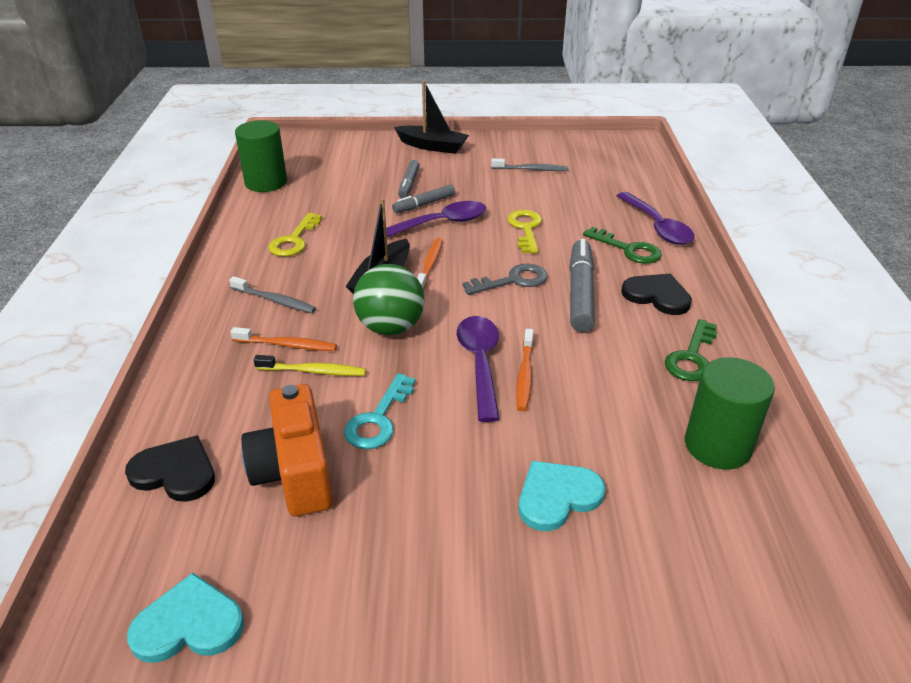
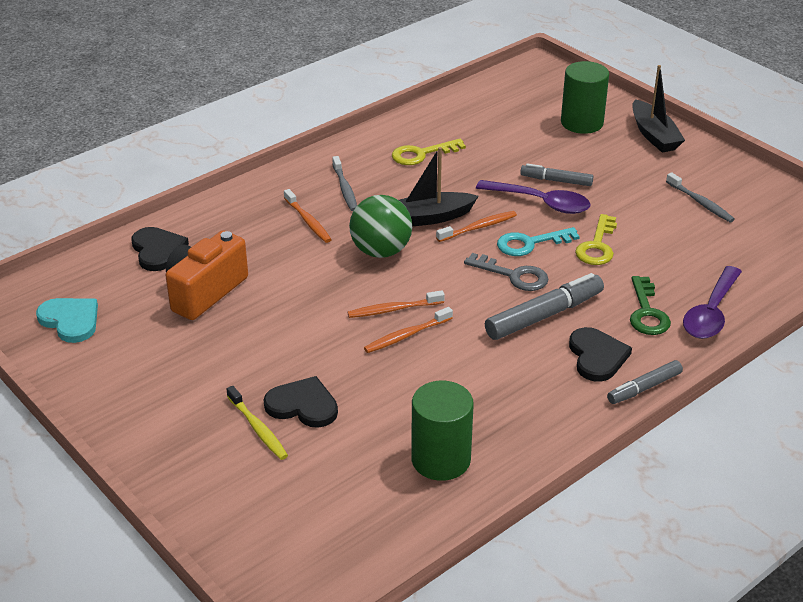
camera: 50 degrees right, 0 degrees up
green cylinder [235,120,287,192] -> green cylinder moved to [561,61,609,134]
yellow toothbrush [254,355,366,376] -> yellow toothbrush moved to [226,386,288,460]
turquoise key [344,373,416,449] -> turquoise key moved to [497,227,580,256]
grey marker [398,160,420,198] -> grey marker moved to [607,360,683,404]
purple spoon [457,316,499,422] -> orange toothbrush [347,290,445,318]
yellow key [507,210,542,254] -> yellow key turned 150 degrees clockwise [575,214,617,265]
turquoise heart [519,461,605,531] -> black heart [264,376,338,428]
green key [665,319,718,381] -> none

